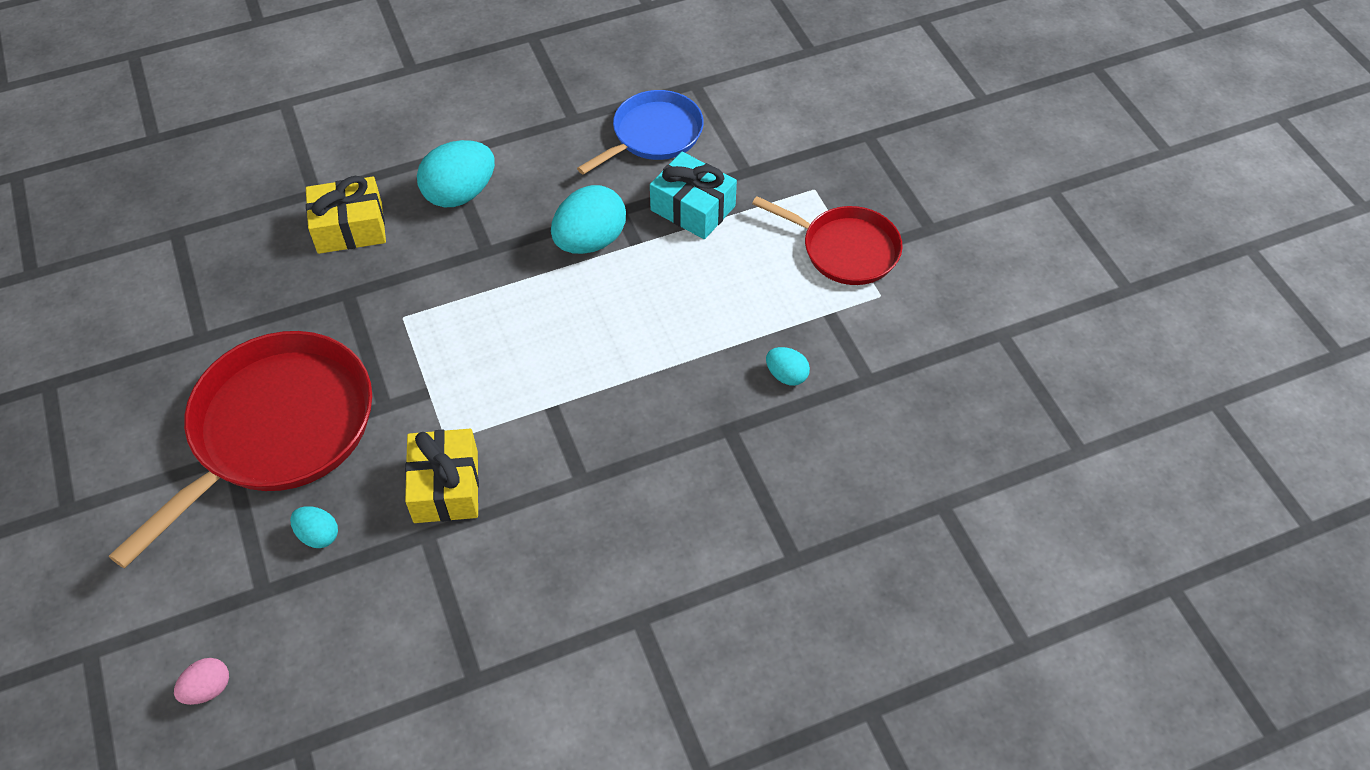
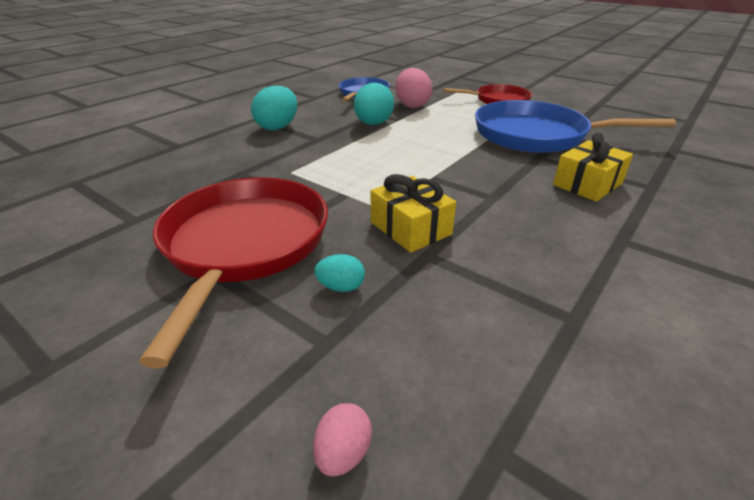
camera: 30 degrees left, 20 degrees down
yellow gift [306,176,386,254] -> yellow gift moved to [553,133,633,202]
turquoise gift [650,152,737,239] -> pink egg [395,68,432,108]
turquoise egg [766,347,810,386] -> blue pan [475,100,676,153]

